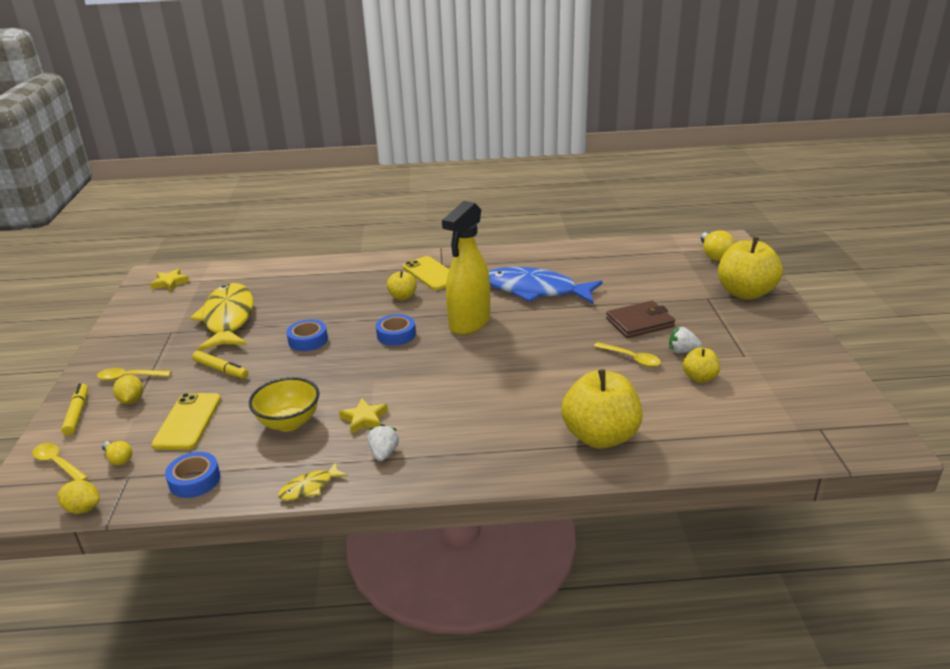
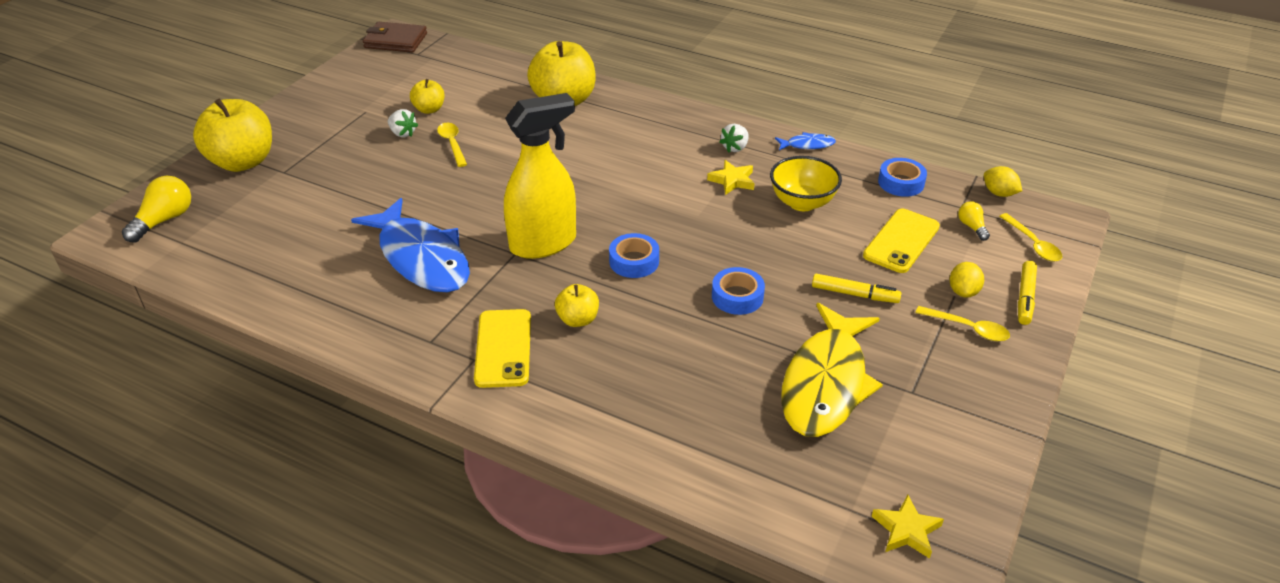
camera: 150 degrees left, 10 degrees up
yellow marker [192,351,248,378] -> yellow marker turned 135 degrees clockwise [812,274,902,303]
yellow fish [278,462,348,500] -> blue fish [775,132,836,150]
brown wallet [606,301,675,338] -> brown wallet moved to [363,22,427,52]

